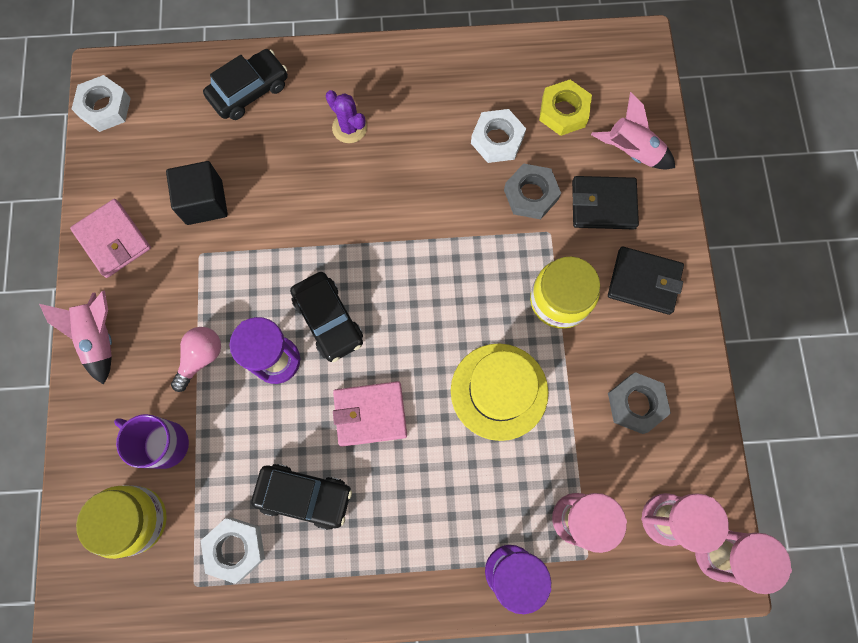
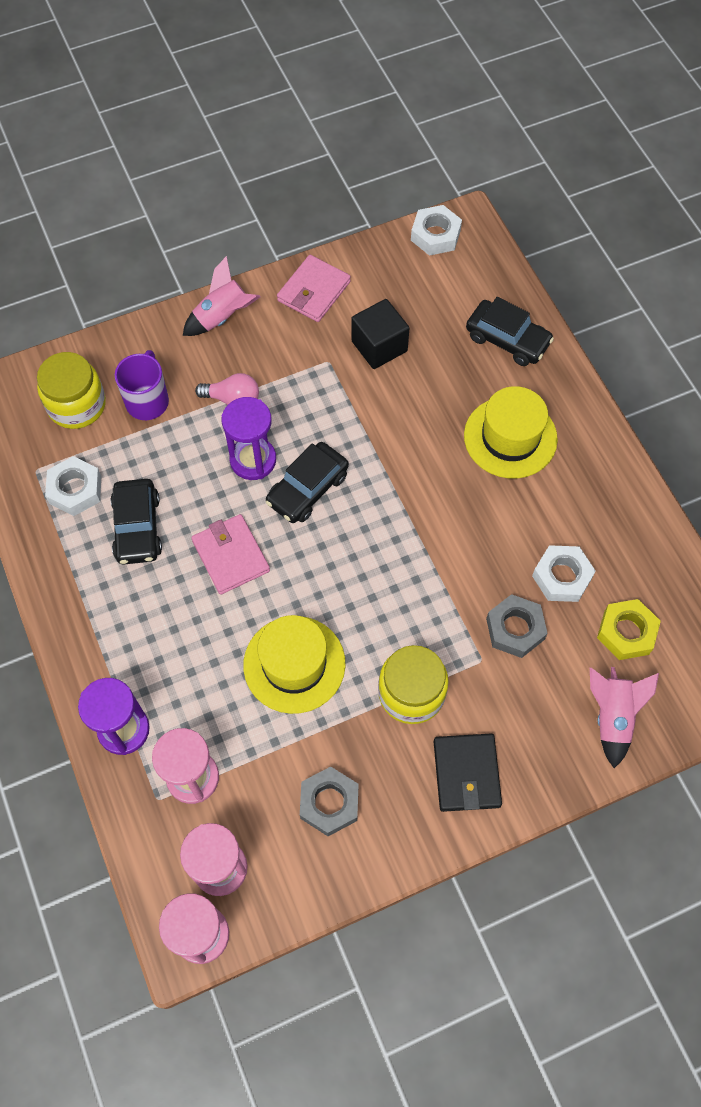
camera: 70 degrees right, 10 degrees down
purple cactus [326,90,367,143] -> yellow hat [464,386,558,479]
black wallet [572,176,639,229] -> none

